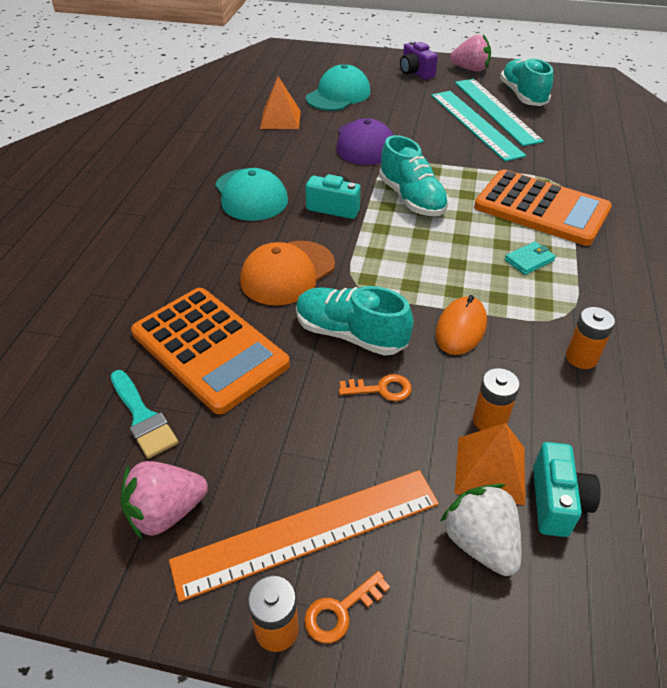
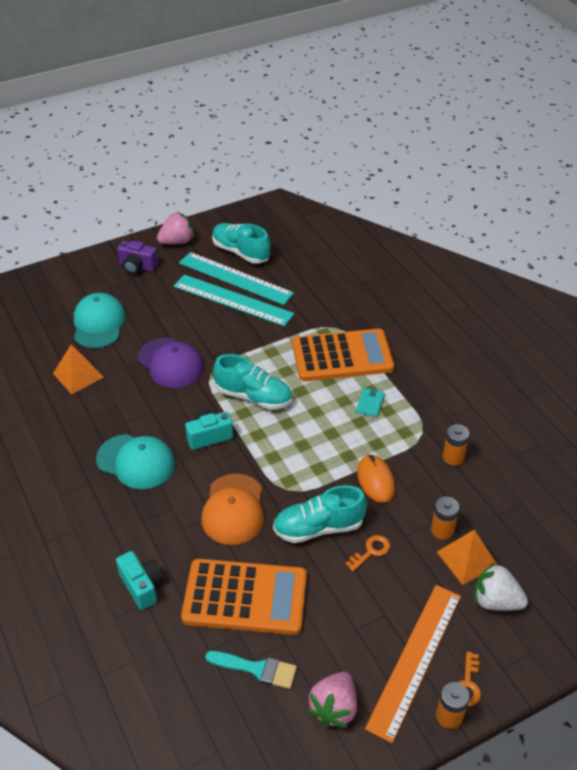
camera: 40 degrees left, 0 degrees up
turquoise camera [533,442,601,537] -> turquoise camera moved to [116,551,163,610]

